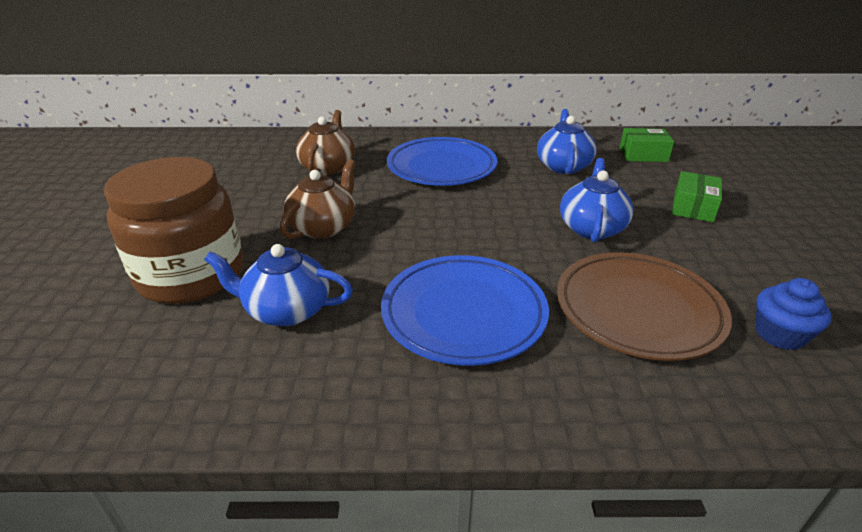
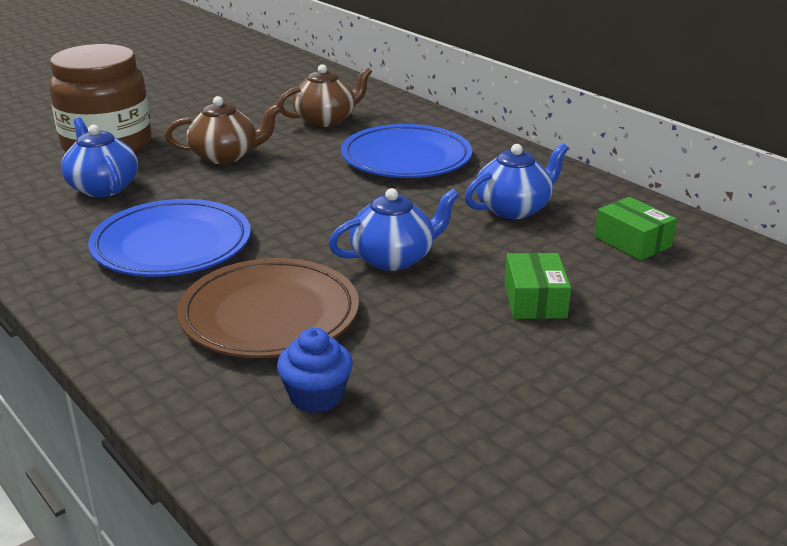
camera: 50 degrees right, 5 degrees down
green box [672,171,722,222] -> green box turned 75 degrees counterclockwise [504,253,571,319]

